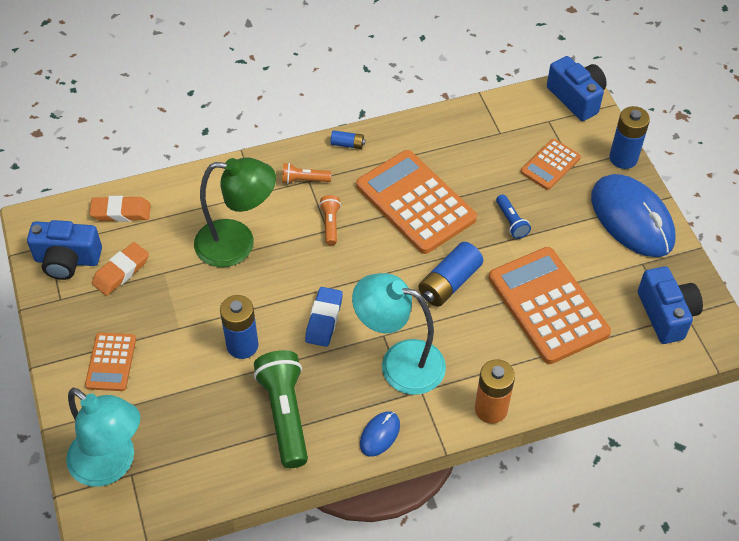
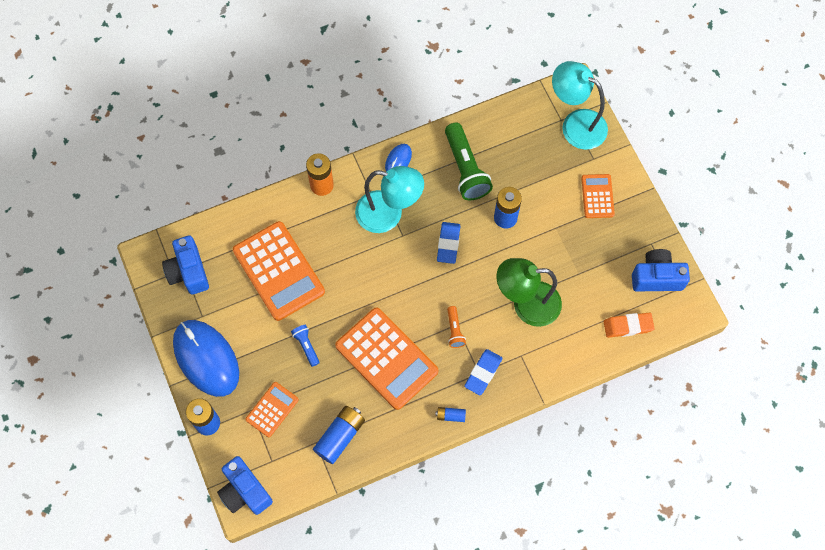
camera: 175 degrees right, 15 degrees up
orange eraser [92,242,149,296] -> none
orange flashlight [282,163,331,184] -> blue eraser [464,349,502,395]
blue battery [418,242,483,306] -> blue battery moved to [313,406,365,464]

